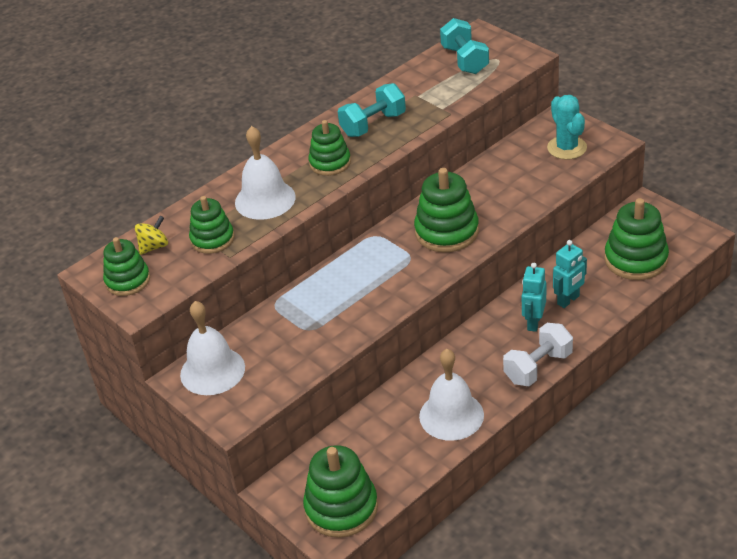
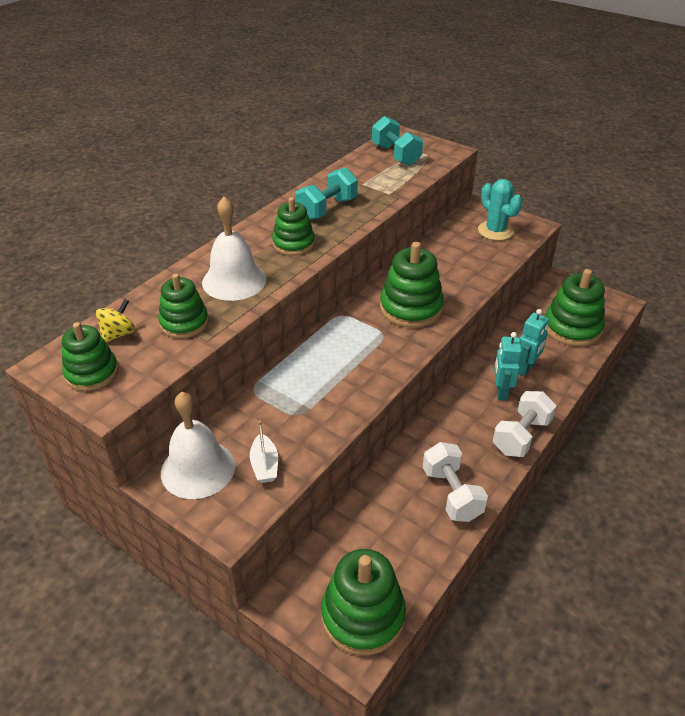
camera: 15 degrees left, 0 degrees up
white bell [419,349,484,441] -> white dumbbell [423,442,488,522]
none -> white boat [250,421,278,483]

